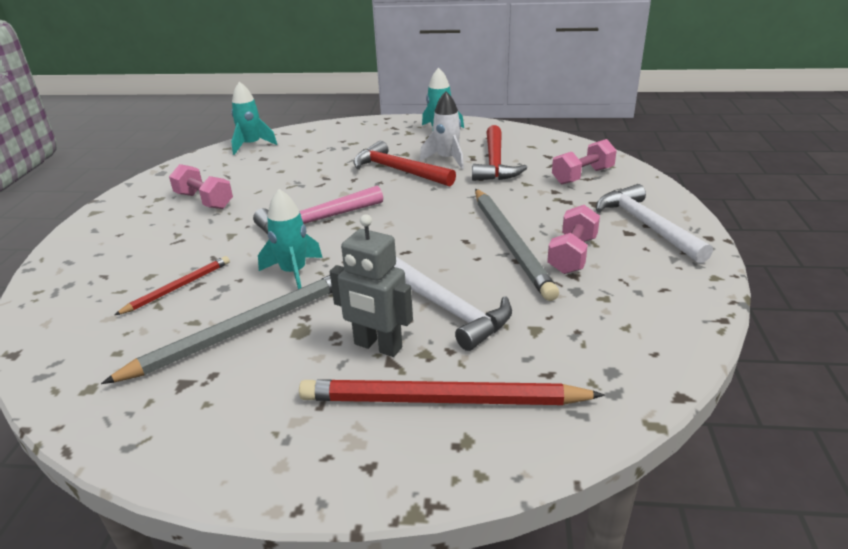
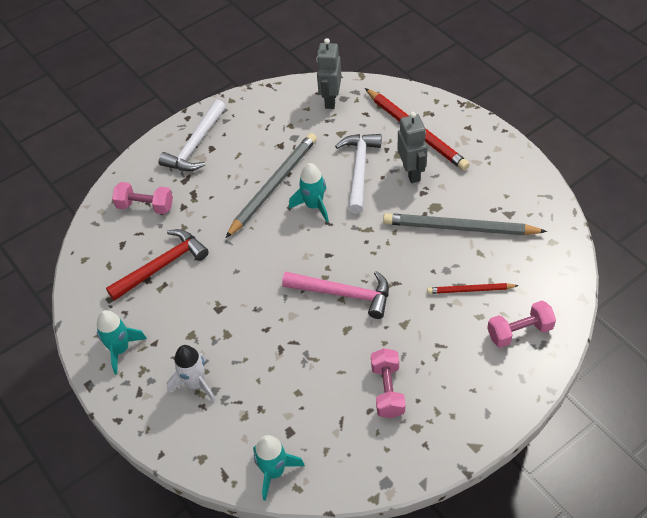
camera: 130 degrees left, 20 degrees up
turquoise rocket [258,189,323,289] -> turquoise rocket moved to [289,163,329,222]
red hammer [353,141,456,187] -> none
white rocket [420,91,464,169] -> white rocket moved to [167,345,216,402]
pink dumbbell [547,205,600,274] -> pink dumbbell moved to [487,301,556,348]
none -> grey robot [316,38,342,109]

